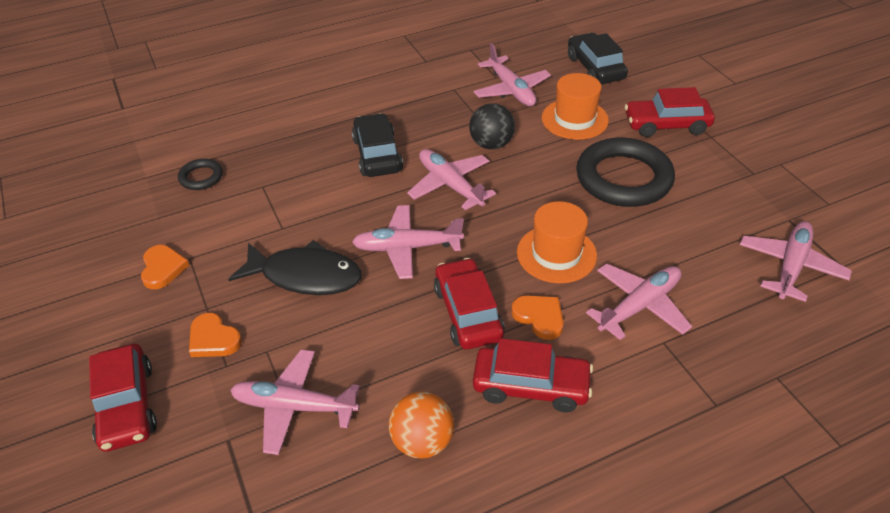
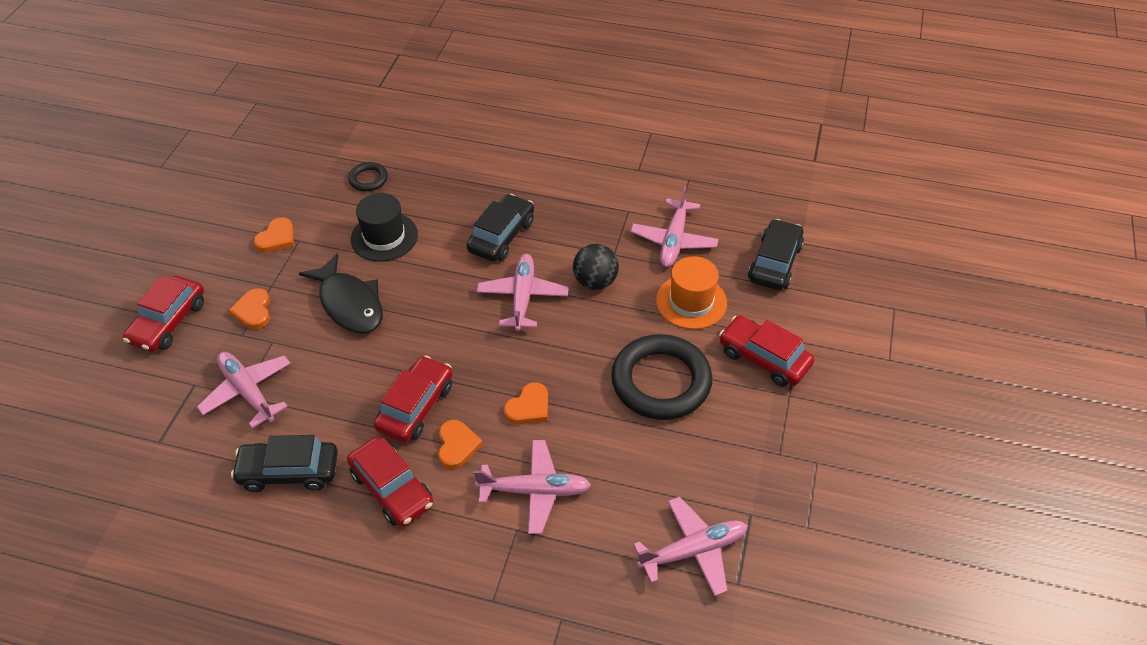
camera: 40 degrees right, 5 degrees up
pink plane [352,205,464,279] -> none
orange ball [389,392,454,459] -> black car [231,435,338,492]
orange hat [517,201,597,283] -> orange heart [504,382,548,424]
none -> black hat [351,193,418,262]

